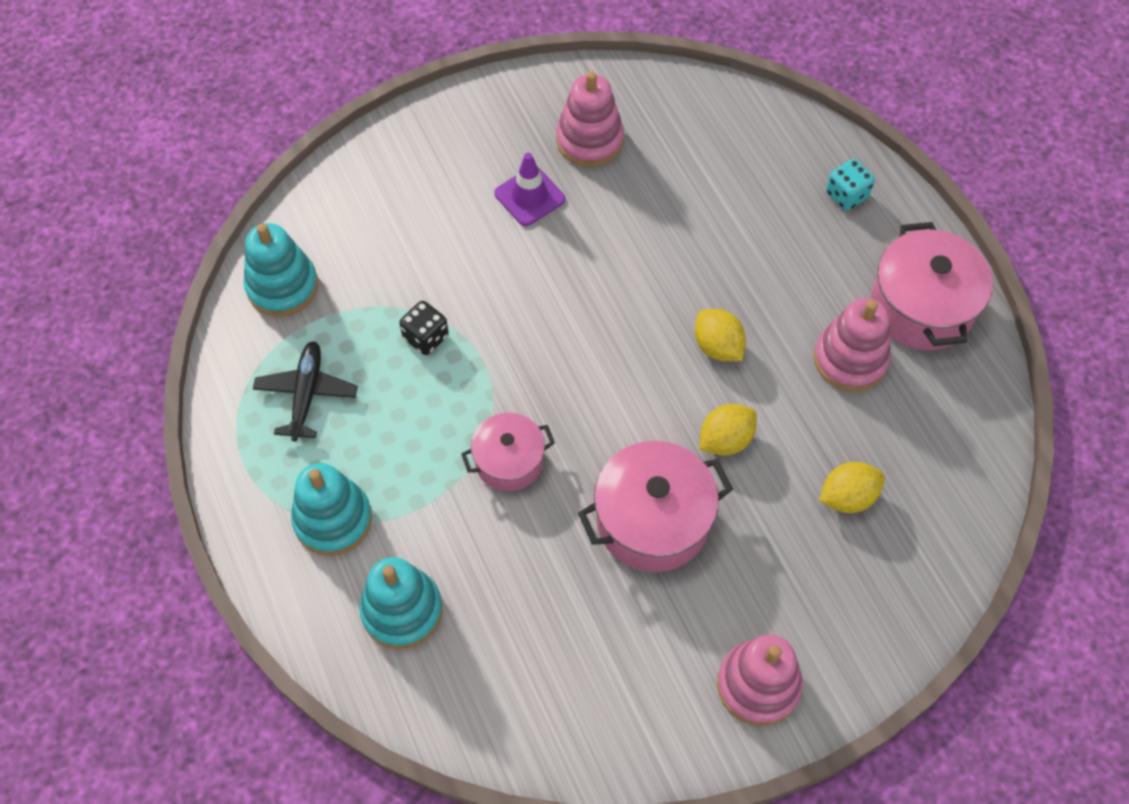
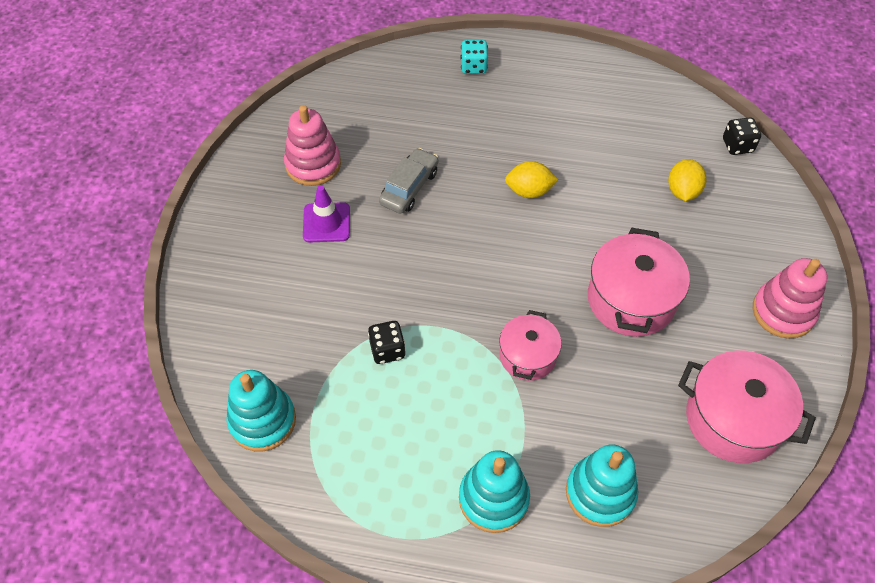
camera: 55 degrees left, 5 degrees down
black plane [253,341,358,441] -> none
yellow lemon [699,404,757,456] -> none
pink stacking toy [814,298,891,392] -> none
pink pot [871,222,993,350] -> pink pot moved to [678,351,816,463]
none -> grey car [379,148,438,214]
none -> black dice [723,117,761,155]

